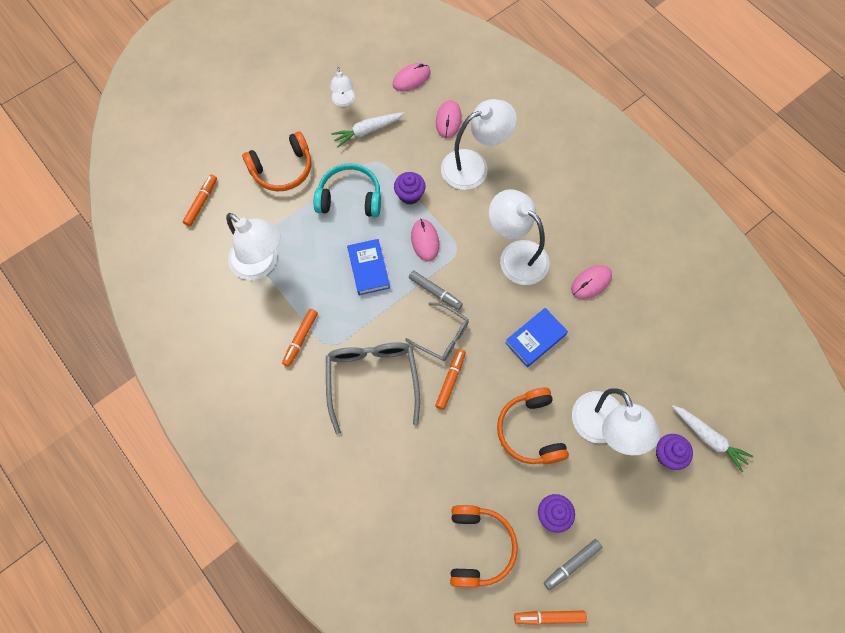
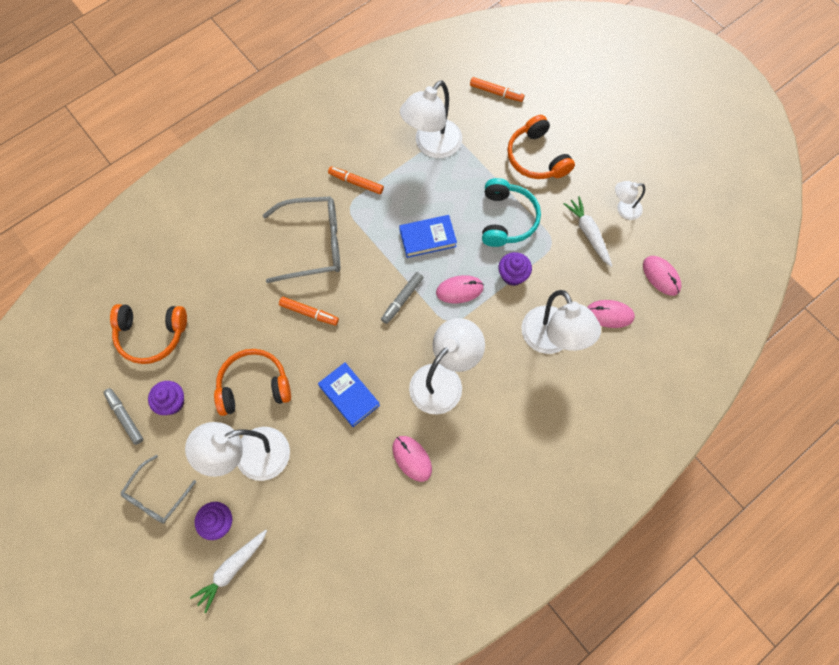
camera: 90 degrees right, 0 degrees up
grey glasses [405,302,469,361] -> grey glasses moved to [121,455,196,523]
orange marker [514,611,587,625] -> none

